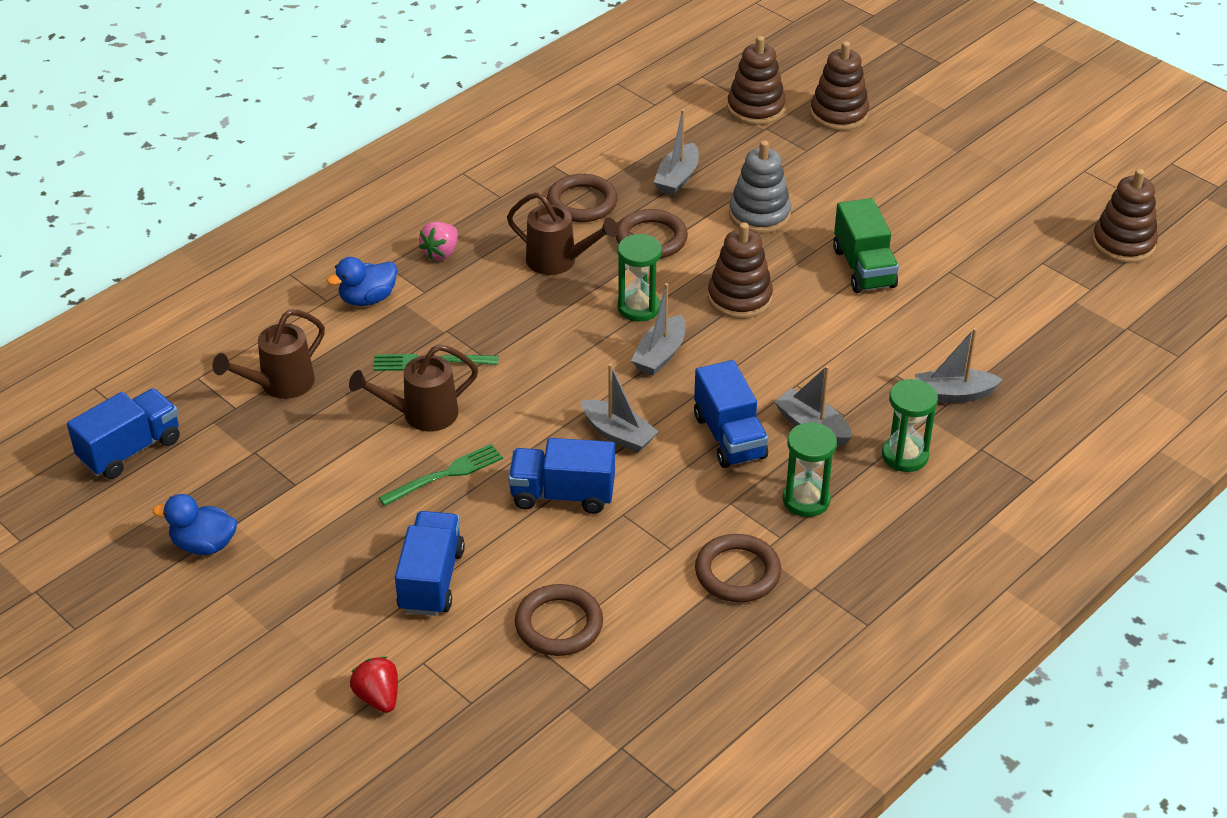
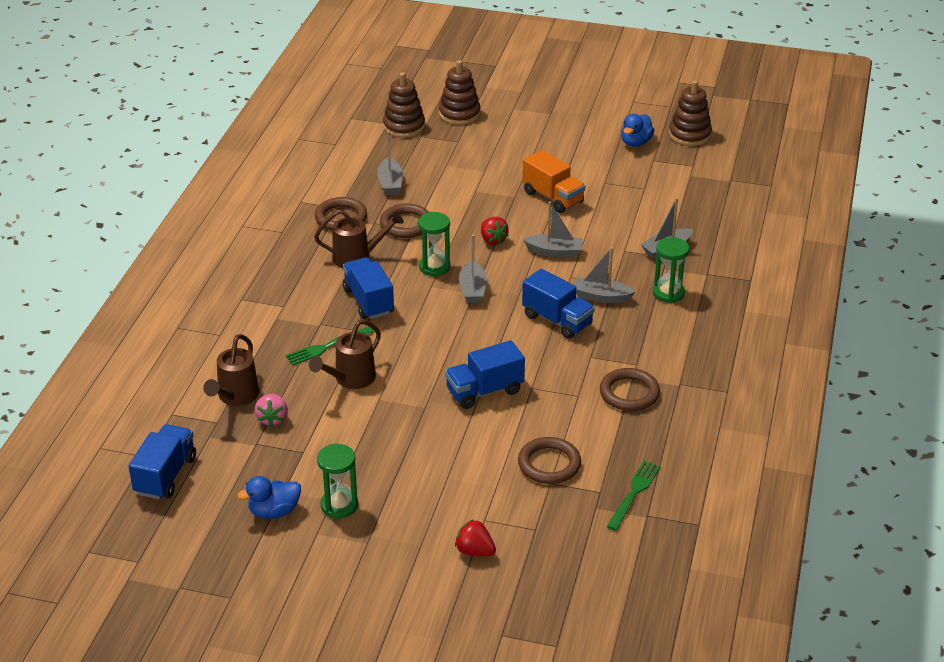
camera: 30 degrees left, 5 degrees down
blue duck [327,257,397,306] -> blue duck moved to [621,114,655,147]
green fork [378,444,503,506] -> green fork moved to [607,461,660,531]
blue truck [395,511,465,616] -> blue truck moved to [343,257,394,319]
pink strawberry [419,222,458,260] -> pink strawberry moved to [255,394,288,427]
grey boat [581,363,659,453] -> grey boat moved to [523,201,583,257]
brown stacking toy [708,223,773,319] -> red strawberry [481,217,509,245]
grey stacking toy [729,140,791,234] -> none
green hourglass [783,422,837,517] -> green hourglass moved to [317,444,358,518]
green truck [833,198,899,293] -> orange truck [522,150,585,213]

